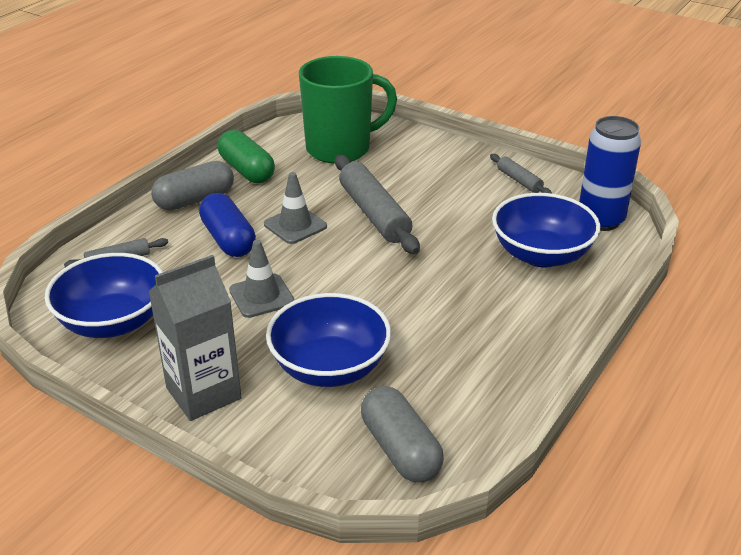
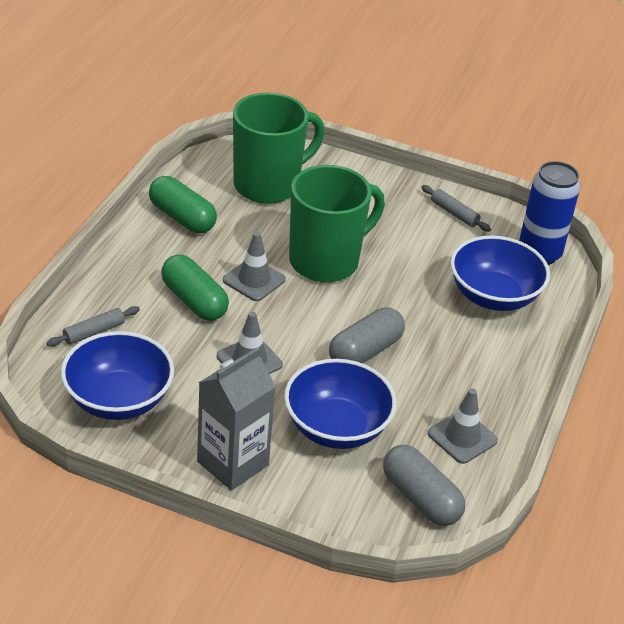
camera: 15 degrees left, 5 degrees up
grey capsule [151,161,234,210] -> grey capsule moved to [329,307,405,363]
blue capsule [199,193,256,257] -> green capsule [161,254,229,321]
grey rolling pin [335,155,420,254] -> green mug [289,165,385,282]
none -> grey traffic cone [428,389,498,464]

